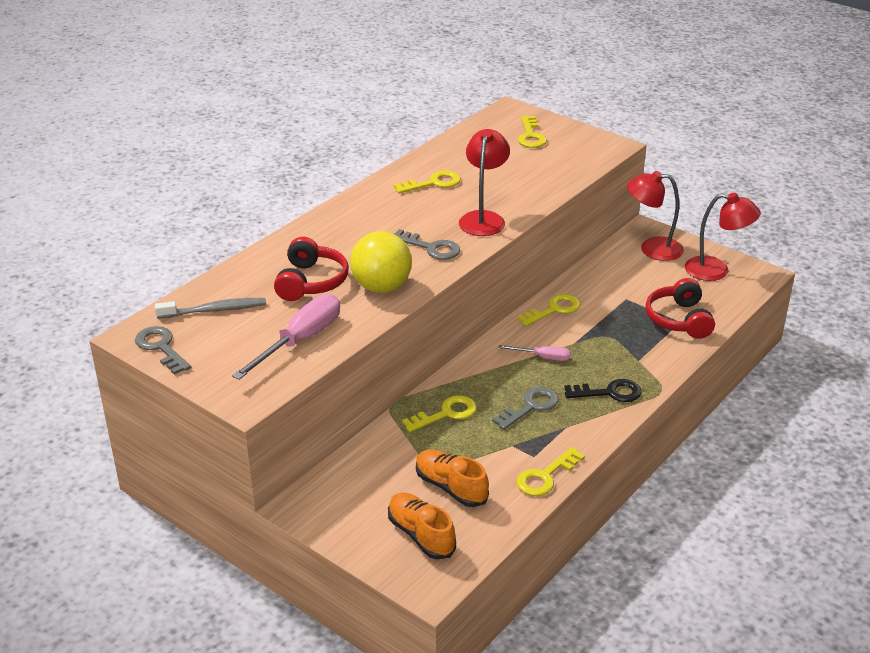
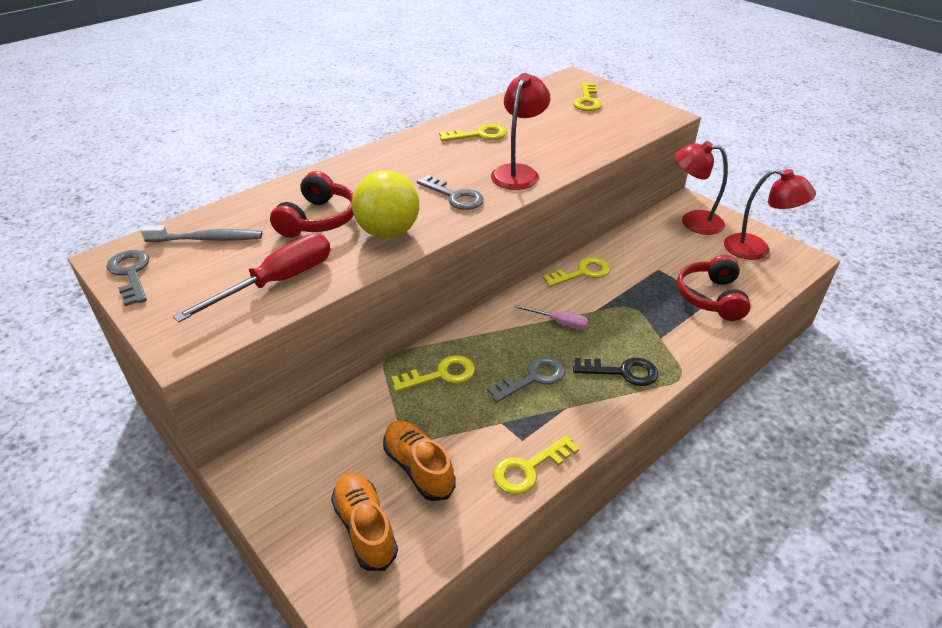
camera: 10 degrees right, 5 degrees up
pink screwdriver [232,294,340,380] -> red screwdriver [173,234,331,323]

